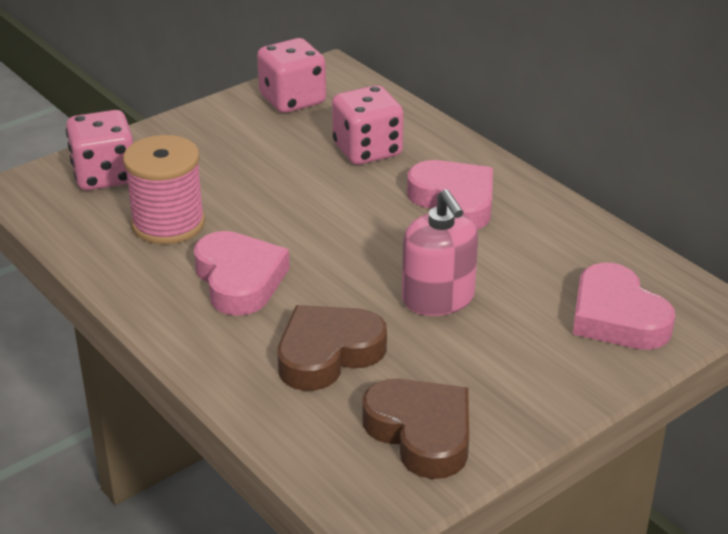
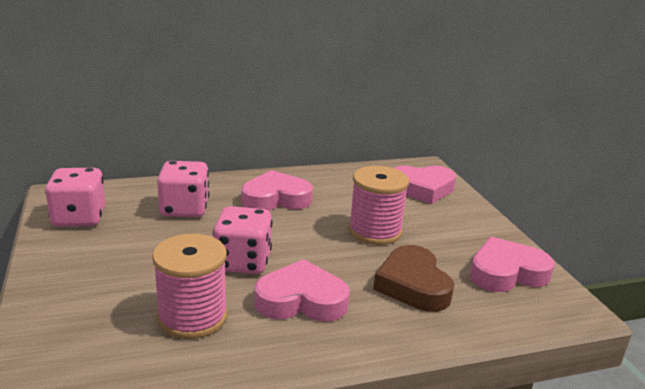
camera: 70 degrees left, 10 degrees down
pink dice [66,110,133,190] -> pink dice moved to [213,206,273,274]
brown heart [362,378,469,479] -> pink heart [470,237,555,292]
pink soap dispenser [402,189,478,316] -> pink spool [348,166,409,245]

